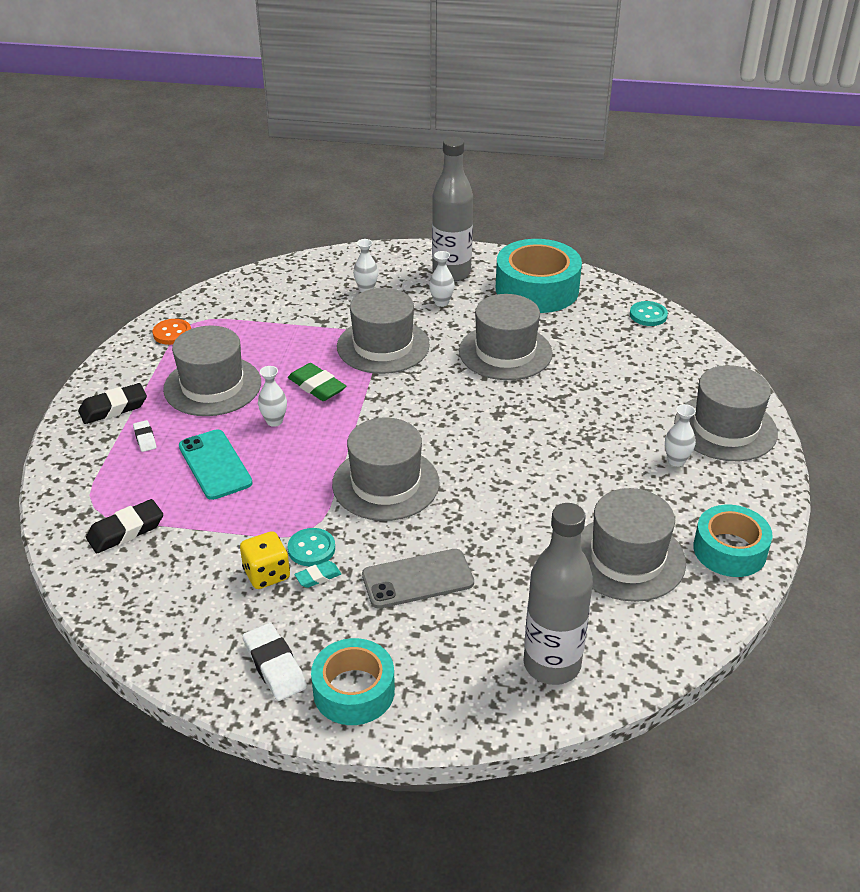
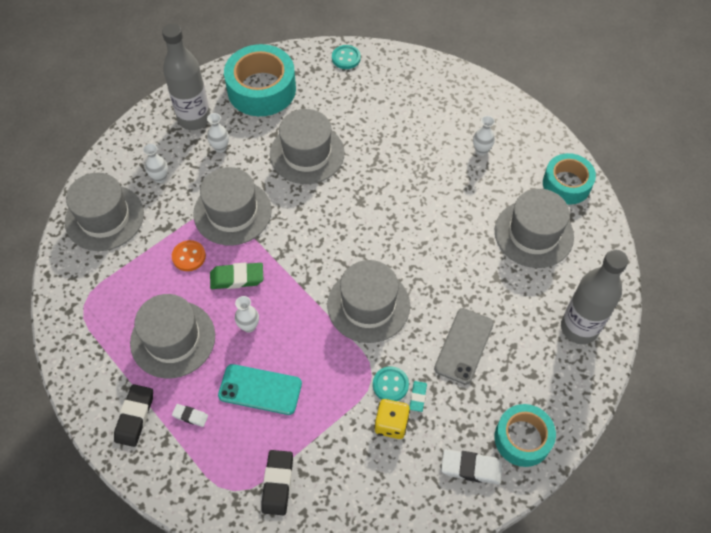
camera: 50 degrees left, 20 degrees up
orange button [153,319,191,345] -> orange button moved to [172,240,206,271]
grey hat [674,365,778,461] -> grey hat moved to [65,173,144,251]

